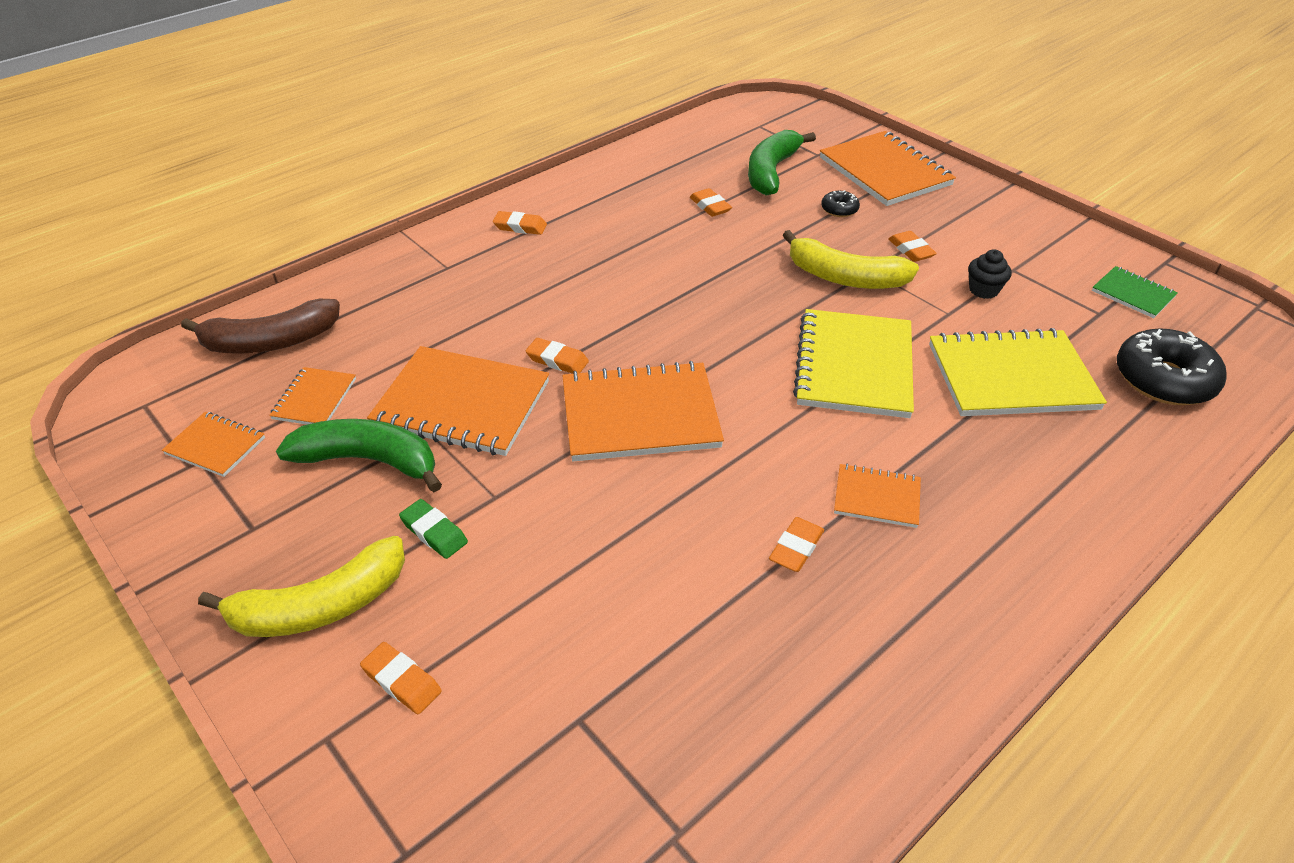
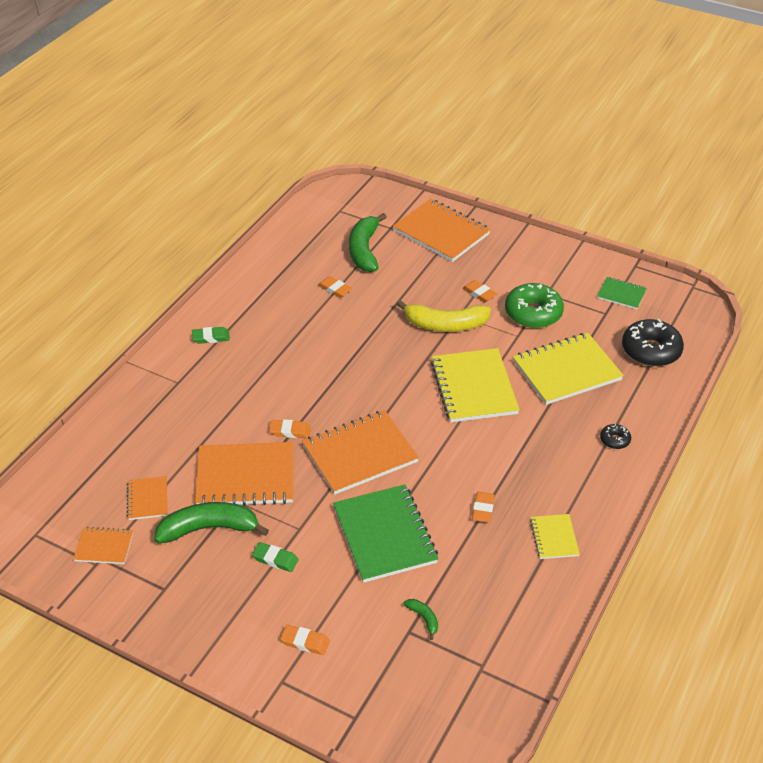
camera: 20 degrees left, 0 degrees up
brown banana [181,299,340,354] -> none
yellow banana [198,536,405,637] -> none
orange eraser [493,211,547,235] -> green eraser [192,327,230,344]
black donut [821,190,860,217] -> black donut moved to [600,424,631,449]
orange notebook [834,463,921,528] -> none
black cupcake [968,249,1011,299] -> green donut [505,283,564,328]
none -> green notebook [333,484,438,583]
none -> green banana [403,599,438,640]
none -> yellow notebook [530,514,580,559]

